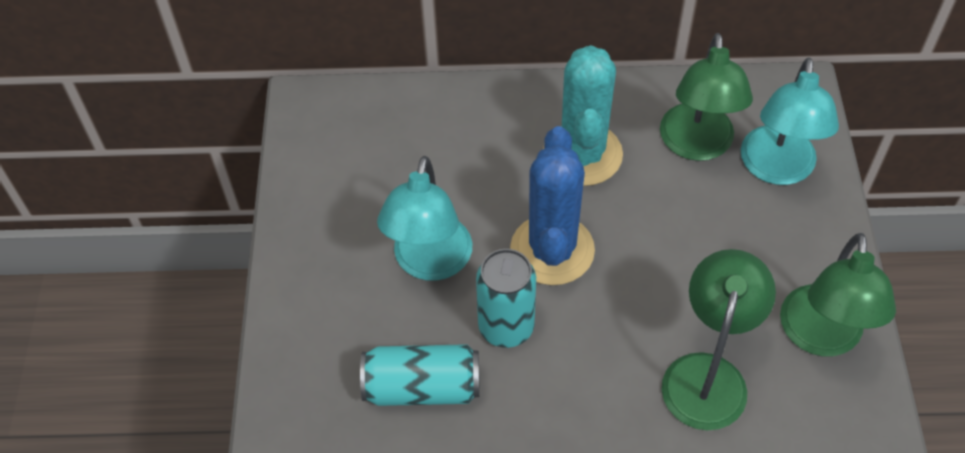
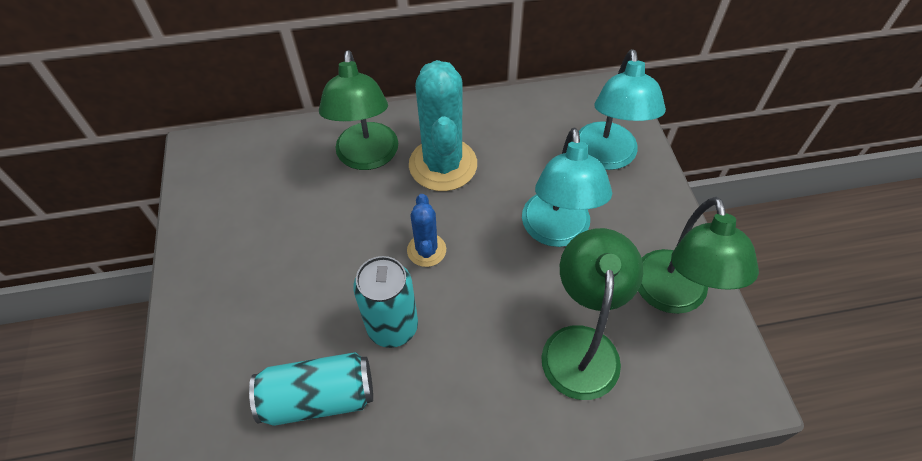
camera: 10 degrees left, 0 degrees up
turquoise lamp [377,156,472,281] -> turquoise lamp moved to [522,128,612,247]
blue cactus [510,126,595,285] -> blue cactus [407,194,446,267], size x0.52
green lamp [660,33,753,161] -> green lamp moved to [319,50,398,170]

